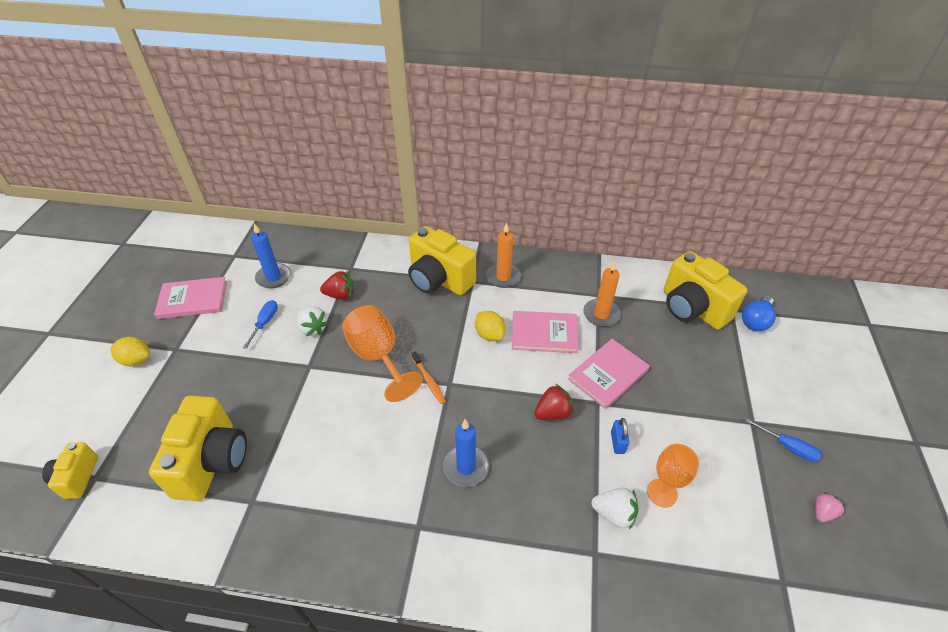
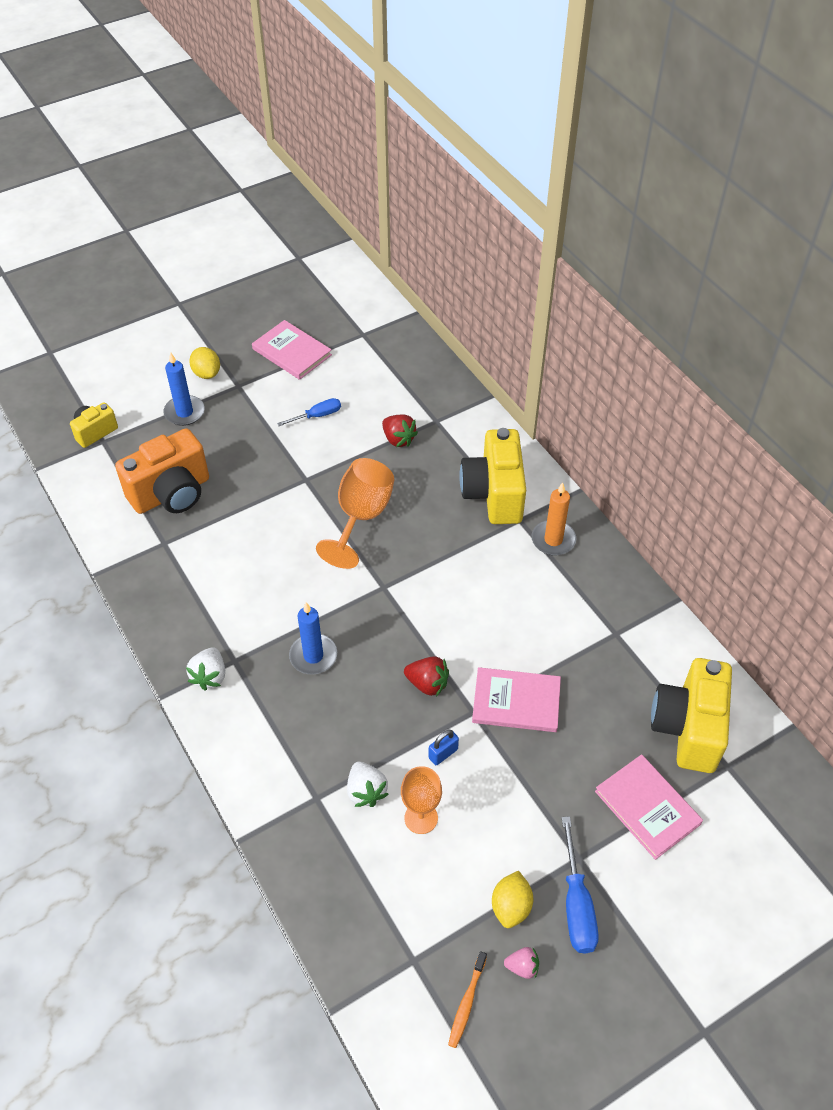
camera: 50 degrees right, 5 degrees up
yellow camera [149,396,247,501] -> orange camera [115,429,209,514]
blue candle [251,223,291,288] -> blue candle moved to [163,352,205,426]
white strawberry [297,306,329,336] -> white strawberry moved to [186,647,225,690]
orange toothbrush [412,351,446,404] -> orange toothbrush moved to [448,951,487,1048]
yellow lemon [475,311,505,341] -> yellow lemon moved to [492,871,533,928]
pink book [512,311,579,353] -> pink book moved to [595,754,703,860]
orange candle [583,261,621,327] -> none
blue light bulb [742,296,776,331] -> none
blue screwdriver [745,419,821,462] -> blue screwdriver [562,816,598,954], size x1.53

